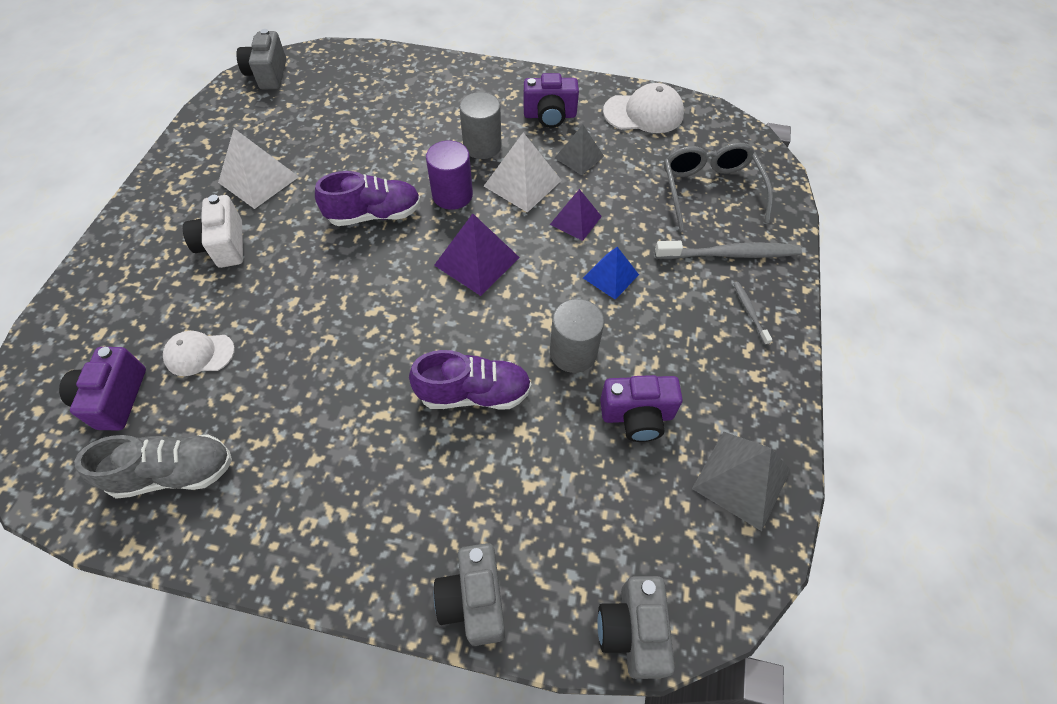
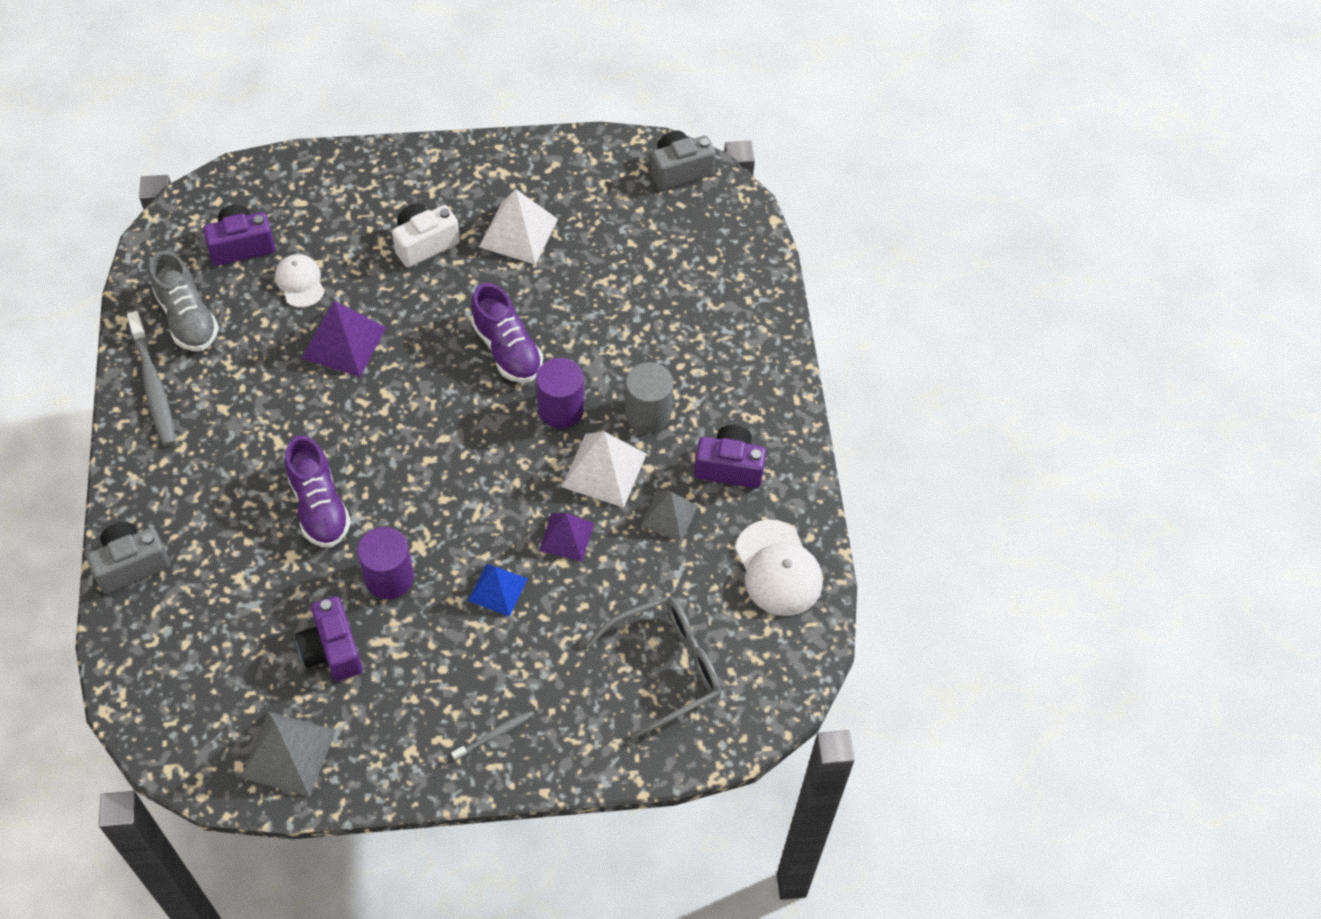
camera: 70 degrees right, 0 degrees up
purple pyramid [434,214,520,296] -> purple pyramid moved to [301,301,386,377]
purple camera [524,73,579,128] -> purple camera turned 120 degrees clockwise [694,425,766,488]
grey cylinder [550,299,604,373] -> purple cylinder [357,527,414,599]
grey camera [597,576,675,679] -> none
grey toothbrush [655,241,802,259] -> grey toothbrush moved to [127,311,176,446]

